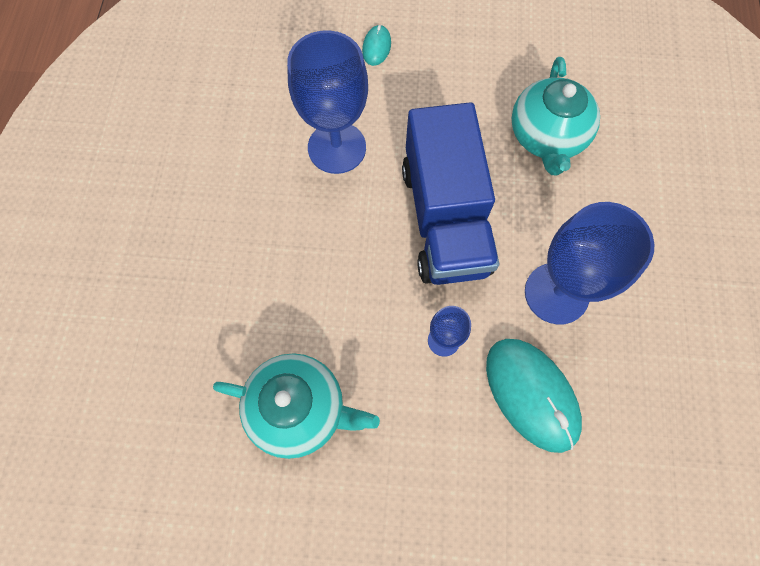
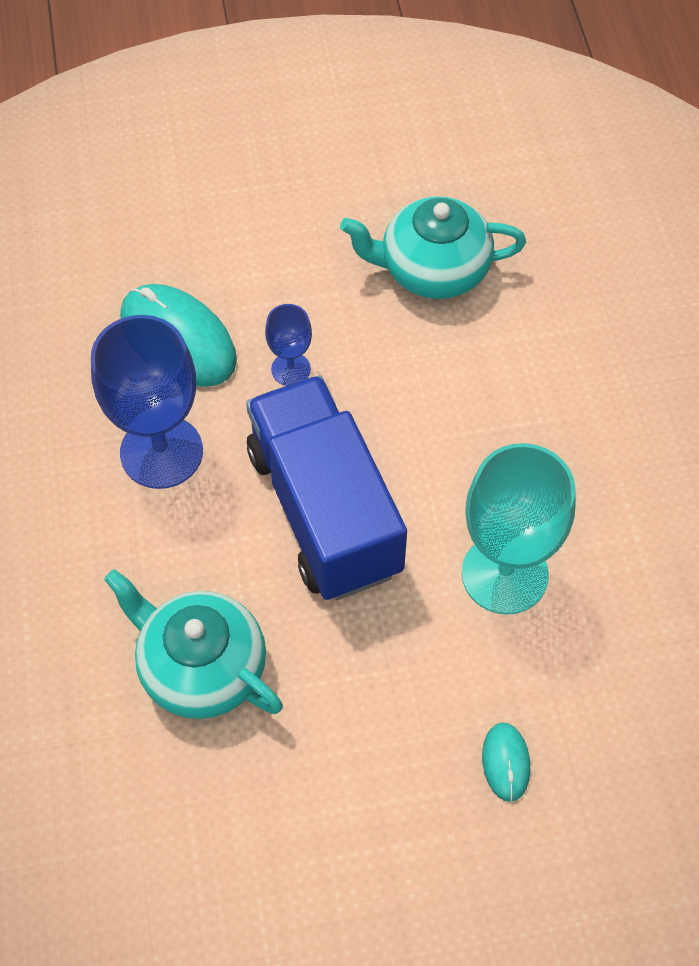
camera: 165 degrees right, 10 degrees down
blue goblet [287,30,368,174] -> turquoise goblet [461,443,576,614]
turquoise teapot [512,57,600,176] -> turquoise teapot turned 45 degrees counterclockwise [104,569,283,719]

